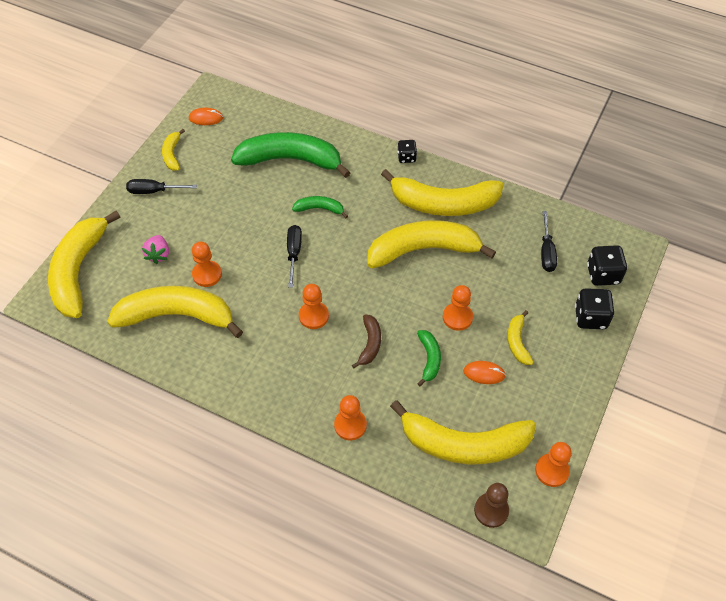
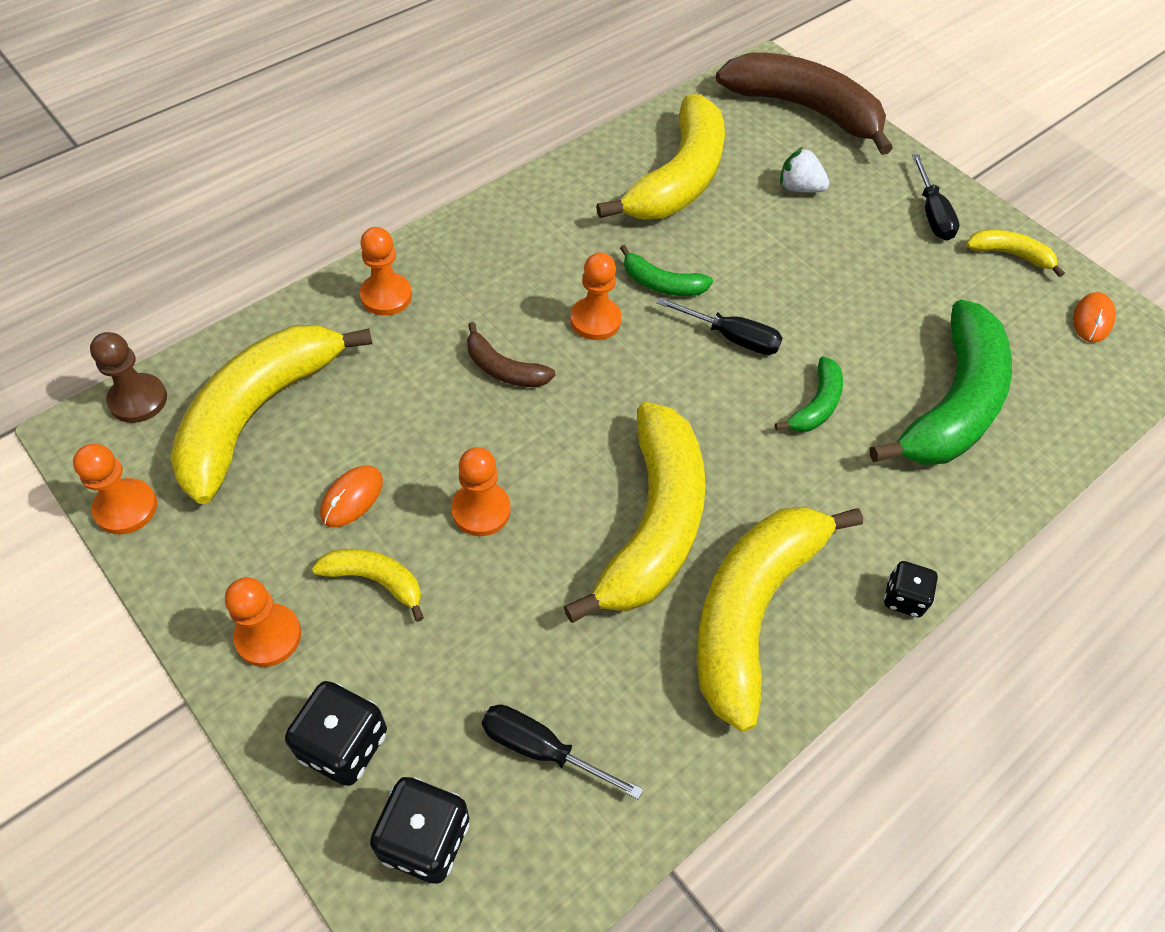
camera: 110 degrees right, 0 degrees up
yellow banana [48,211,120,318] -> brown banana [716,52,893,155]
black screwdriver [126,179,197,194] -> black screwdriver turned 150 degrees clockwise [912,154,960,241]
pink strawberry [142,235,169,264] -> white strawberry [780,147,829,192]
orange pawn [192,242,222,287] -> orange pawn moved to [225,577,301,667]
green banana [417,330,441,386] -> green banana moved to [620,245,713,296]

